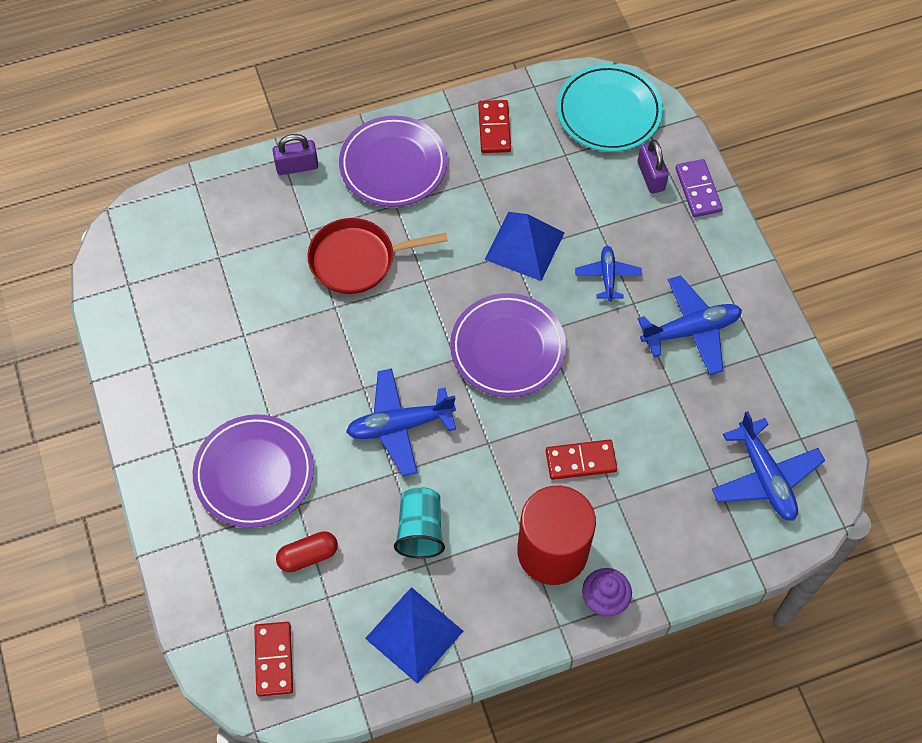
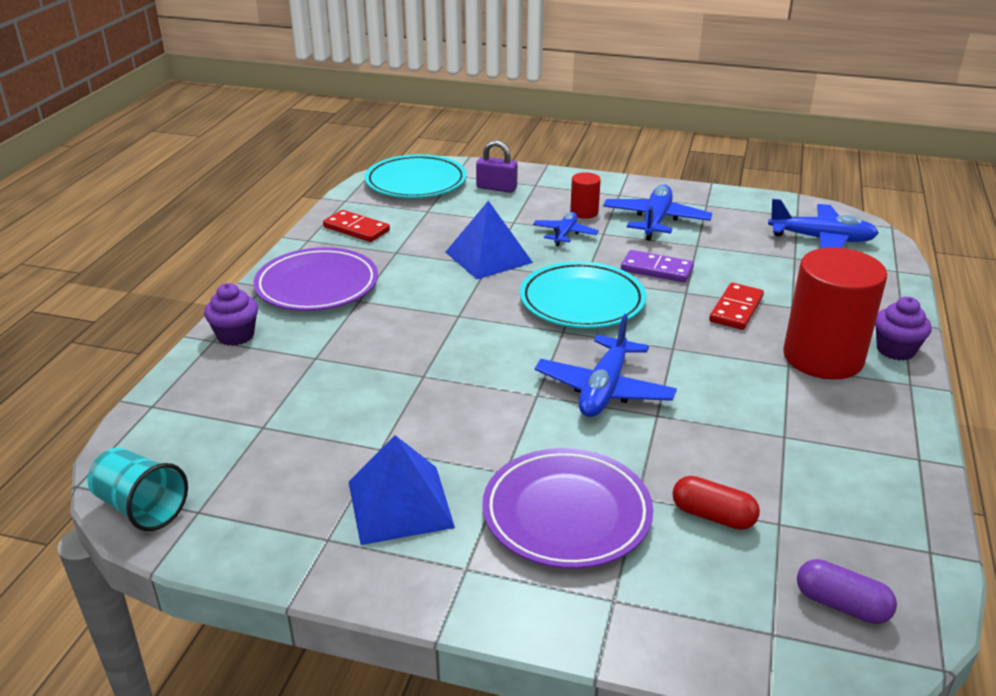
camera: 55 degrees left, 30 degrees down
red domino [254,622,293,696] -> purple capsule [797,559,897,624]
purple padlock [273,134,318,175] -> purple cupcake [204,283,258,346]
red capsule [276,531,338,572] -> red capsule turned 75 degrees counterclockwise [672,476,760,530]
red pan [307,218,448,294] -> none
blue pyramid [365,587,463,684] -> blue pyramid moved to [349,435,455,545]
turquoise cup [394,487,445,558] -> turquoise cup moved to [87,447,188,531]
purple plate [450,293,566,397] -> turquoise plate [520,261,646,328]
blue plane [575,246,642,302] -> blue plane turned 75 degrees clockwise [533,212,599,246]
purple domino [676,159,723,217] -> purple domino moved to [621,250,694,283]
none -> red cylinder [570,172,601,219]

